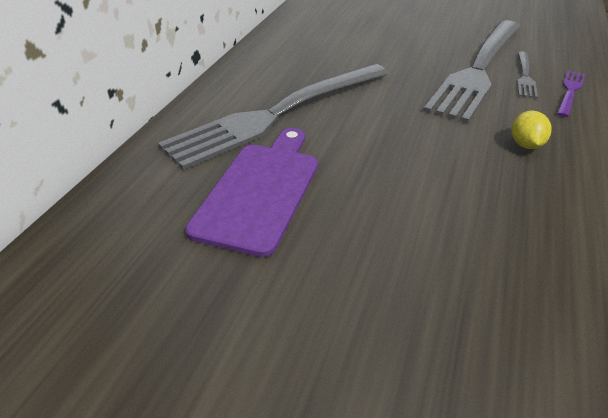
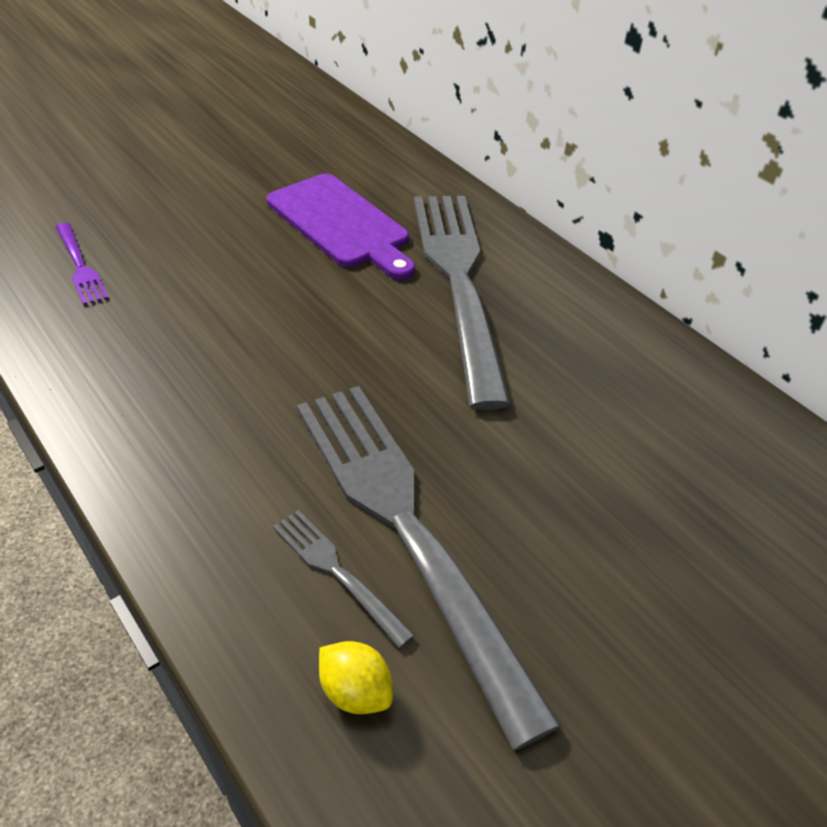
camera: 120 degrees right, 5 degrees up
yellow lemon [512,110,551,149] -> yellow lemon moved to [319,641,393,714]
purple fork [557,70,585,117] -> purple fork moved to [56,223,109,305]

